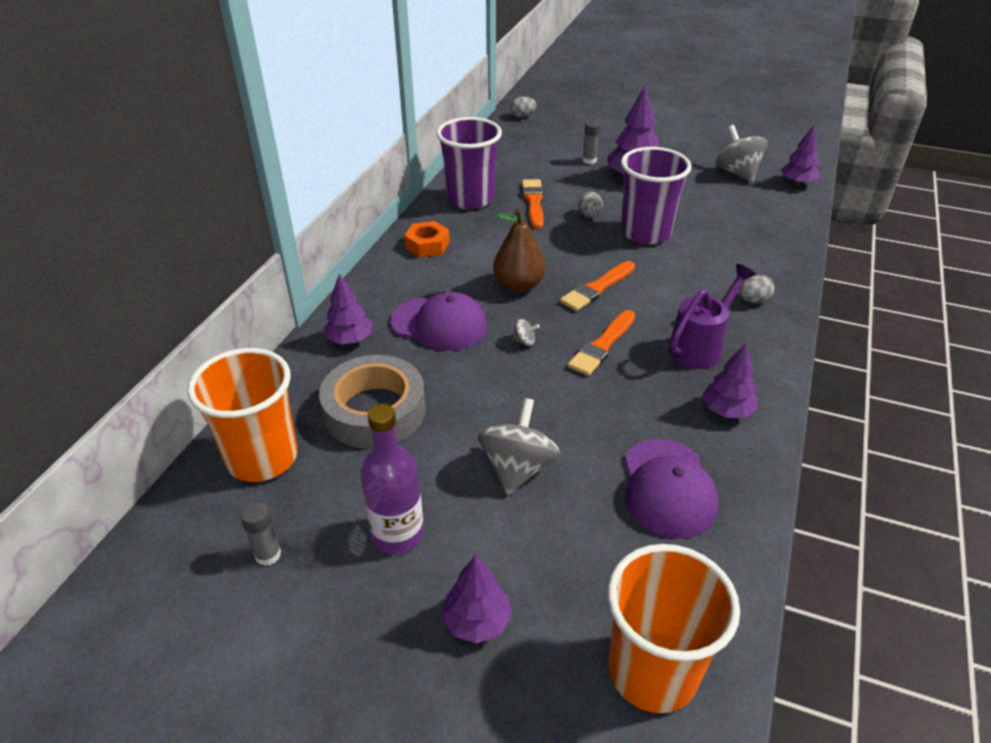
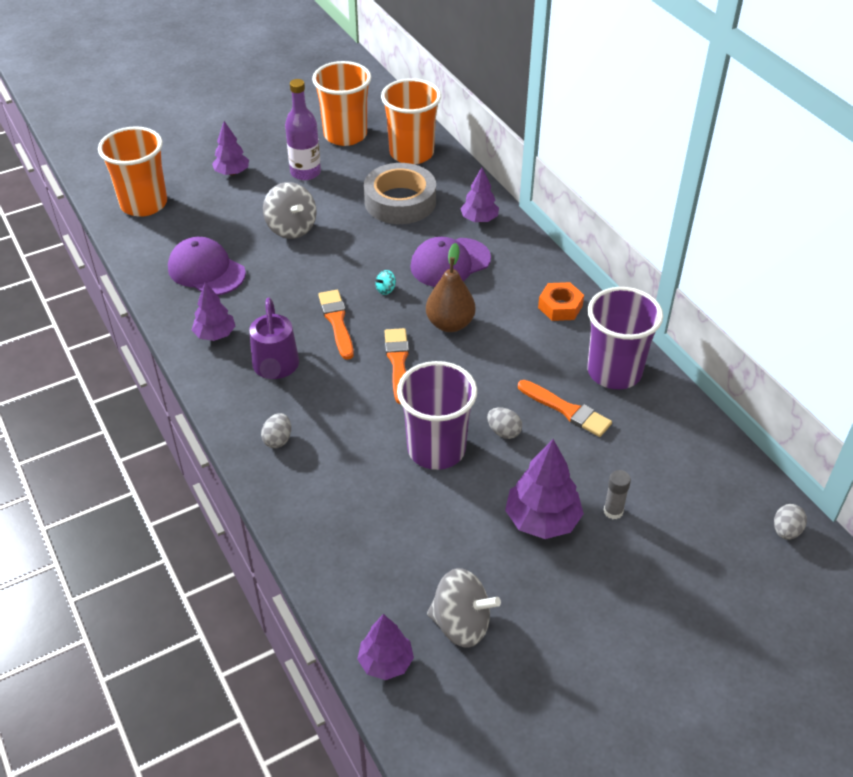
camera: 130 degrees right, 5 degrees up
grey glue stick [240,501,281,566] -> orange cup [312,61,371,146]
grey spinning top [511,319,539,346] -> turquoise spinning top [375,270,396,295]

